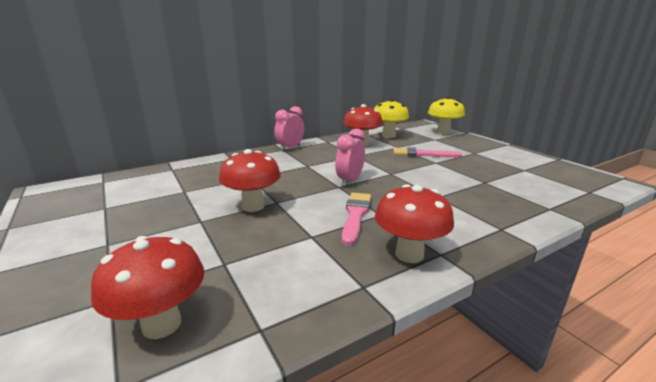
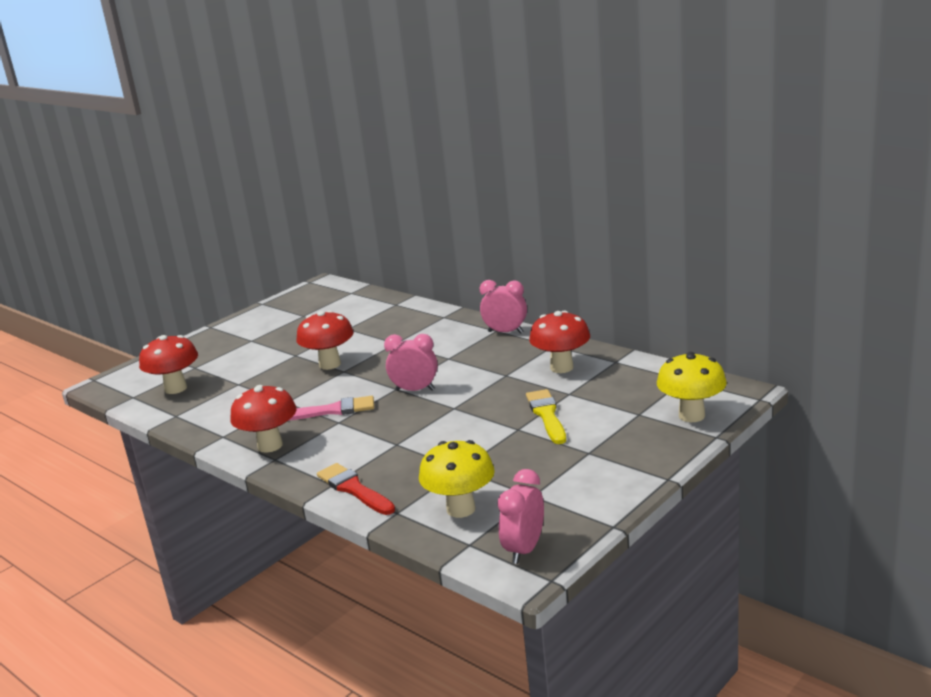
camera: 75 degrees right, 0 degrees up
yellow mushroom [374,99,409,138] -> yellow mushroom moved to [419,440,495,518]
pink brush [394,147,462,158] -> yellow brush [526,389,566,444]
none -> red brush [317,463,395,515]
none -> pink clock [498,469,544,564]

